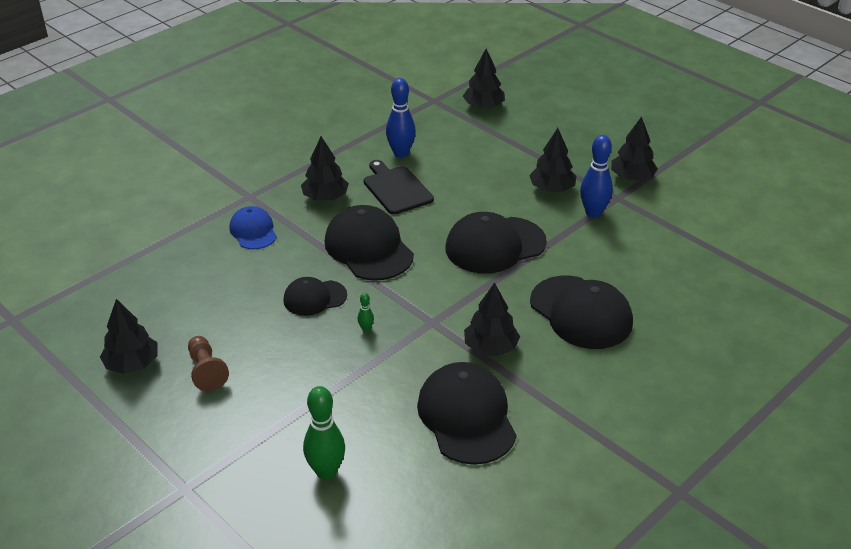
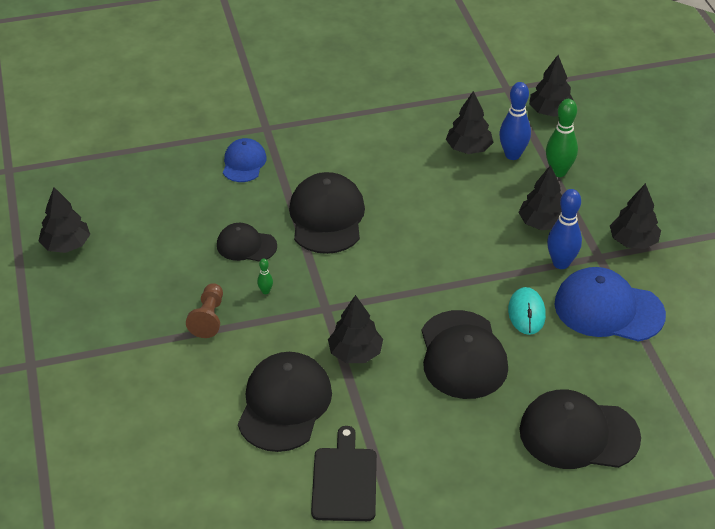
camera: 30 degrees right, 5 degrees up
brown pawn [188,336,229,391] -> brown pawn moved to [186,283,223,338]
black tree [301,136,349,201] -> black tree moved to [446,91,493,154]
green bowling pin [303,386,345,480] -> green bowling pin moved to [546,99,578,177]
black cutting board [364,160,434,215] -> black cutting board moved to [311,426,377,521]
blue bowling pin [386,78,416,158] -> blue bowling pin moved to [499,82,531,160]
black cap [445,212,547,273] -> black cap moved to [519,390,641,469]
none -> turquoise mouse [508,287,546,335]
none -> blue cap [554,267,666,342]

